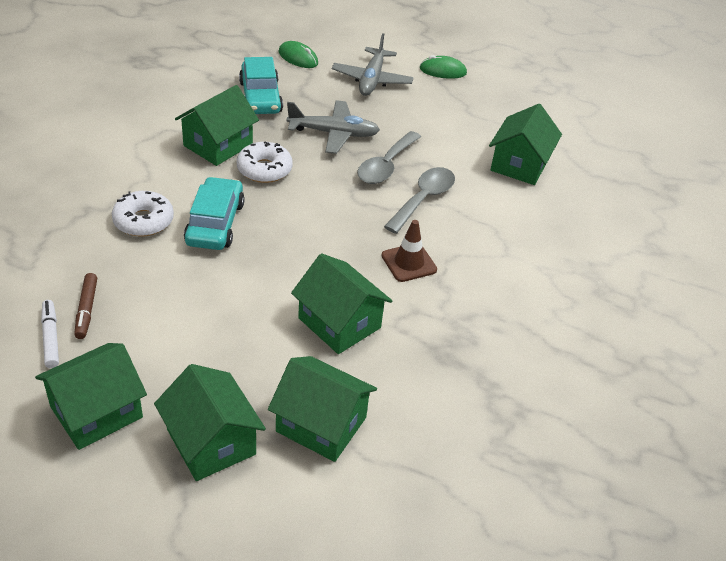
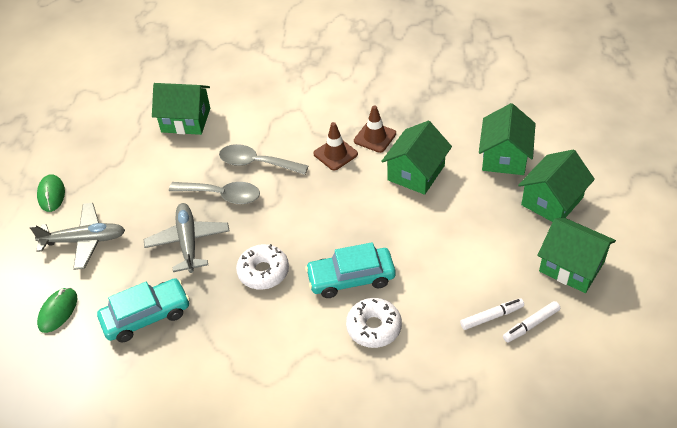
camera: 100 degrees left, 5 degrees up
brown marker [74,273,97,339] -> white marker [460,298,524,330]
green house [175,85,259,166] -> none
none -> brown traffic cone [354,105,396,153]

